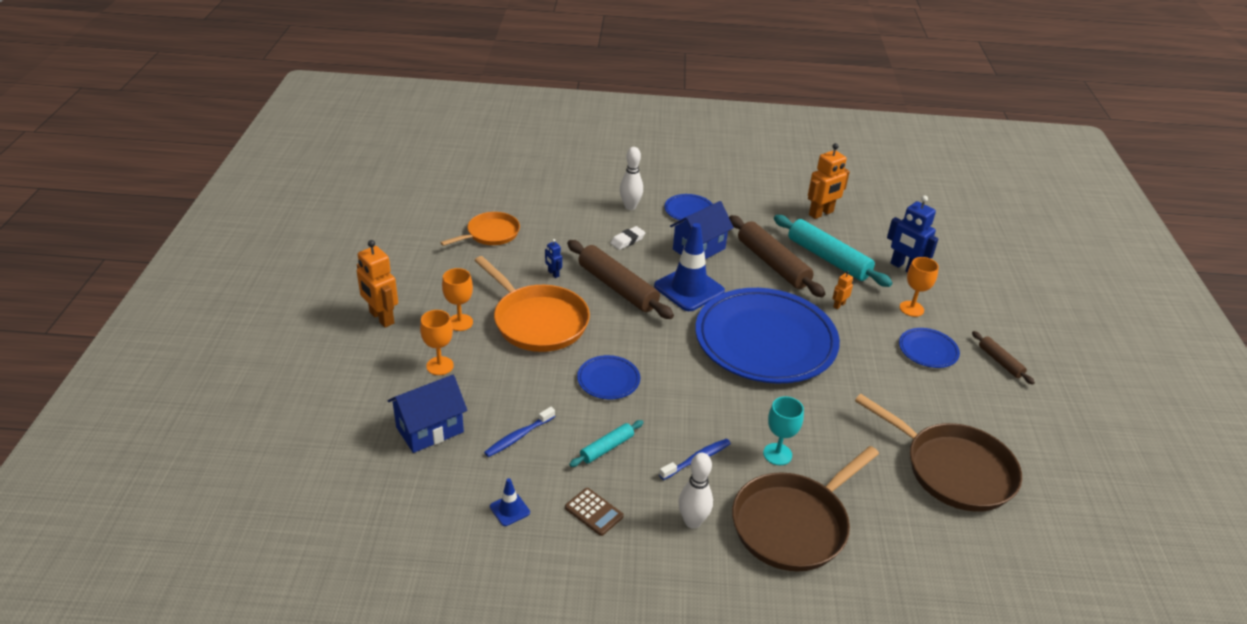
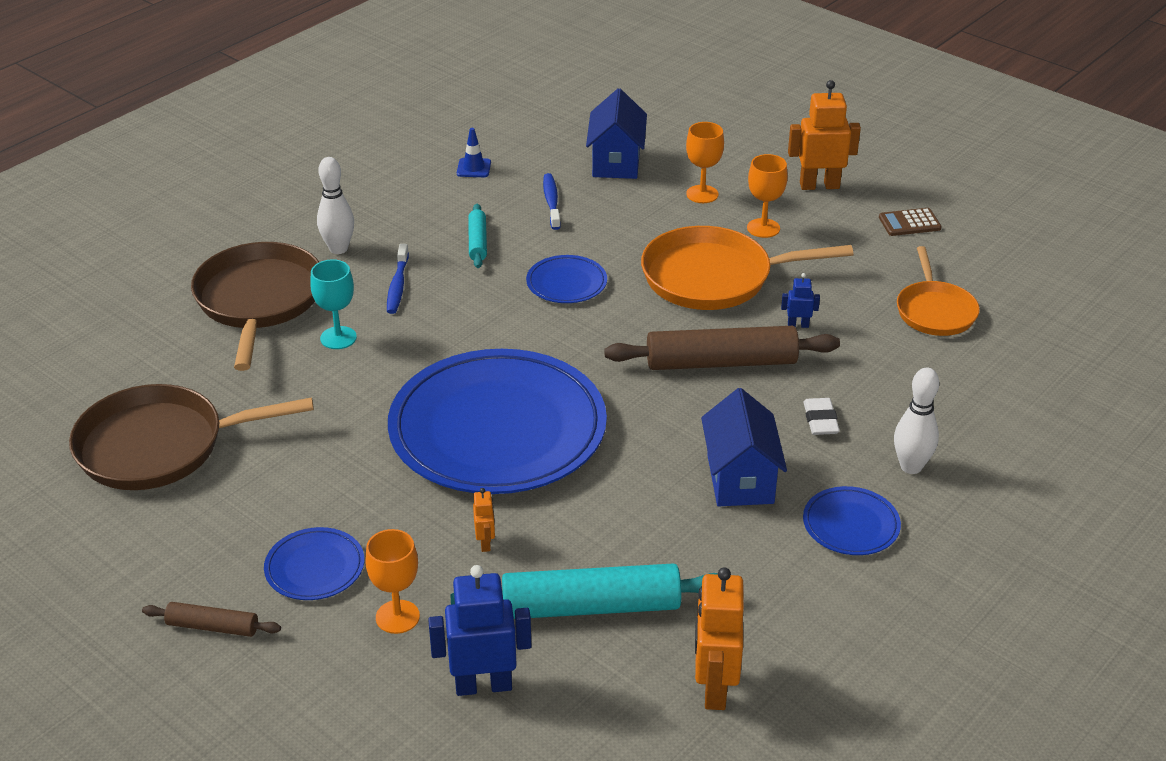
camera: 130 degrees right, 0 degrees up
brown calculator [565,488,624,536] -> brown calculator moved to [879,208,942,236]
blue traffic cone [654,223,725,311] -> none
brown rolling pin [729,215,825,297] -> none

